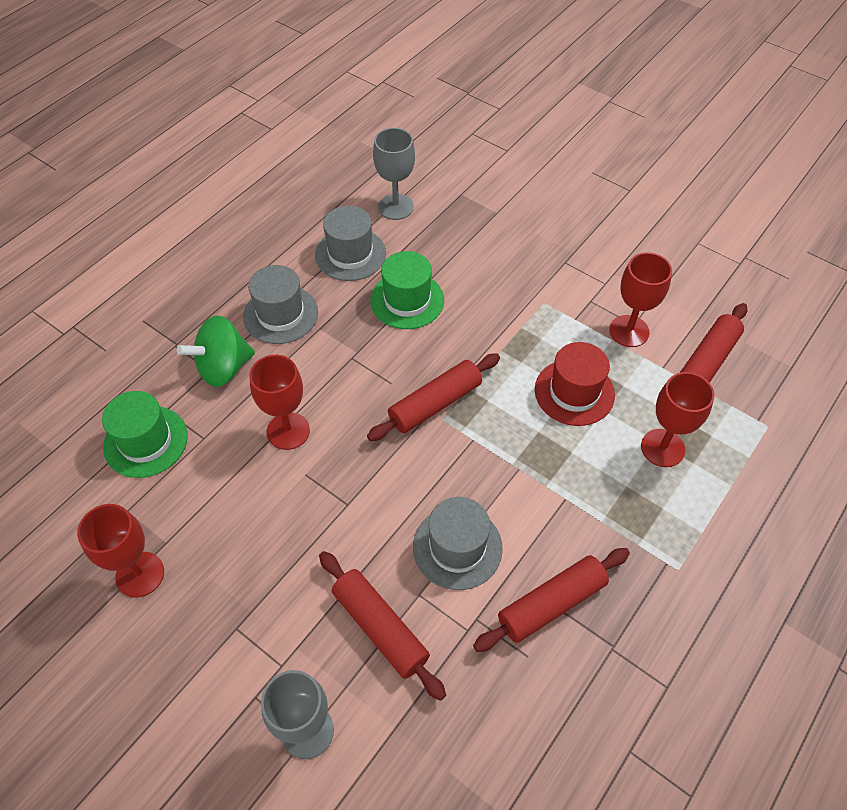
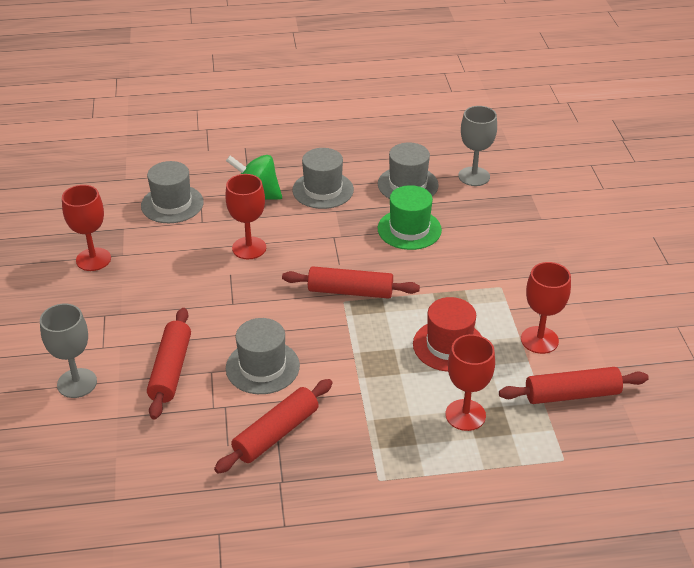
camera: 45 degrees right, 15 degrees down
green hat [102,391,188,478] -> grey hat [141,161,204,223]
red rolling pin [473,548,630,652] -> red rolling pin turned 60 degrees counterclockwise [214,379,333,474]

